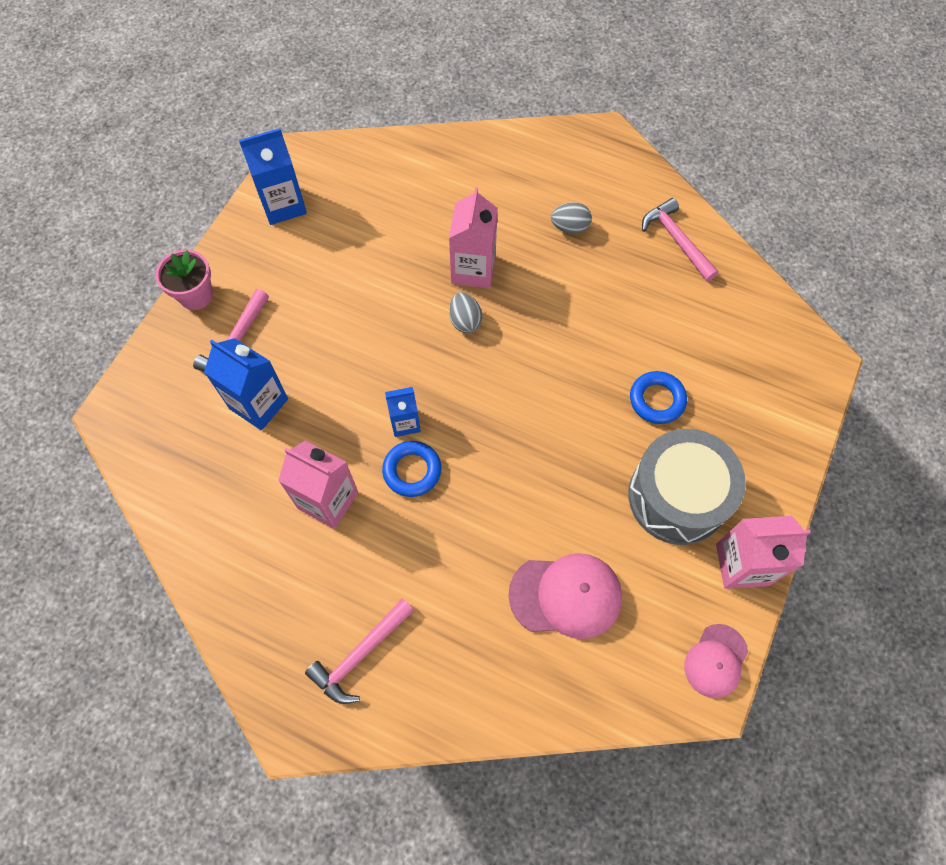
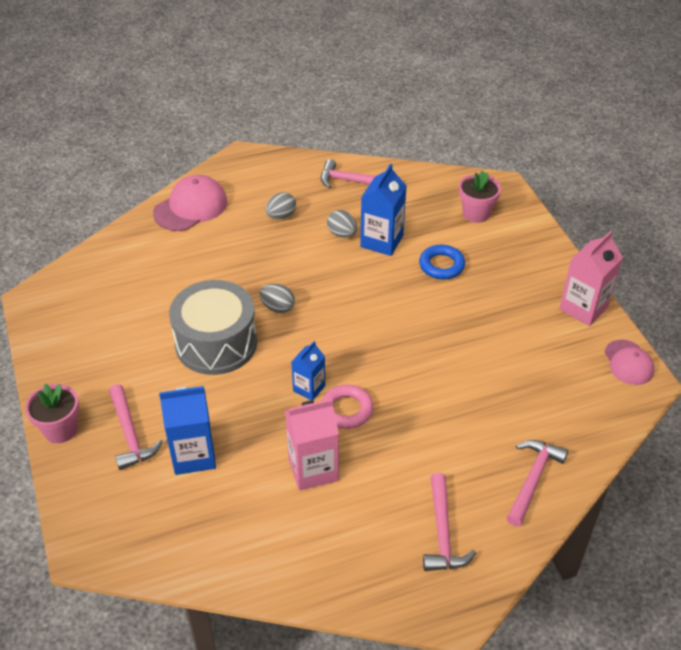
camera: 45 degrees left, 20 degrees down
blue carton [239,128,307,225] -> blue carton moved to [360,164,407,256]
blue ring [382,441,441,497] -> pink ring [322,385,373,429]
pink carton [449,187,498,289] -> none
pink cap [508,553,622,639] -> pink cap moved to [153,175,227,231]
grey drum [628,429,746,545] -> grey drum moved to [169,280,257,375]
none -> grey egg [327,210,357,238]
none -> pink flower pot [459,170,501,223]
none -> pink hammer [507,440,568,526]

